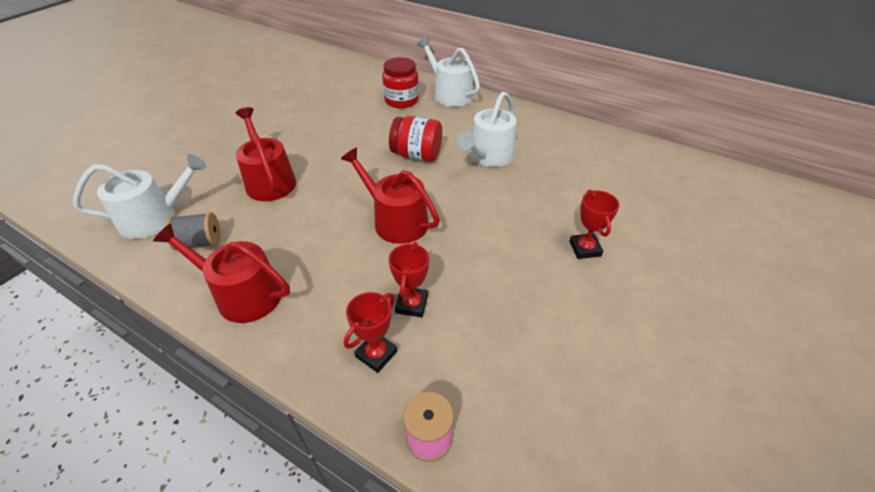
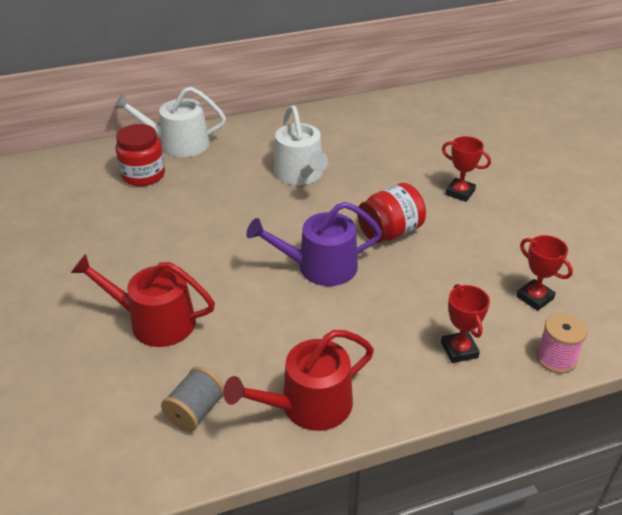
camera: 50 degrees left, 5 degrees down
white watering can [73,154,207,239] -> none
red watering can [341,148,440,244] -> purple watering can [246,202,382,286]
red jar [389,116,442,162] -> red jar moved to [357,183,426,243]
red trophy [389,242,429,317] -> red trophy moved to [516,235,573,311]

